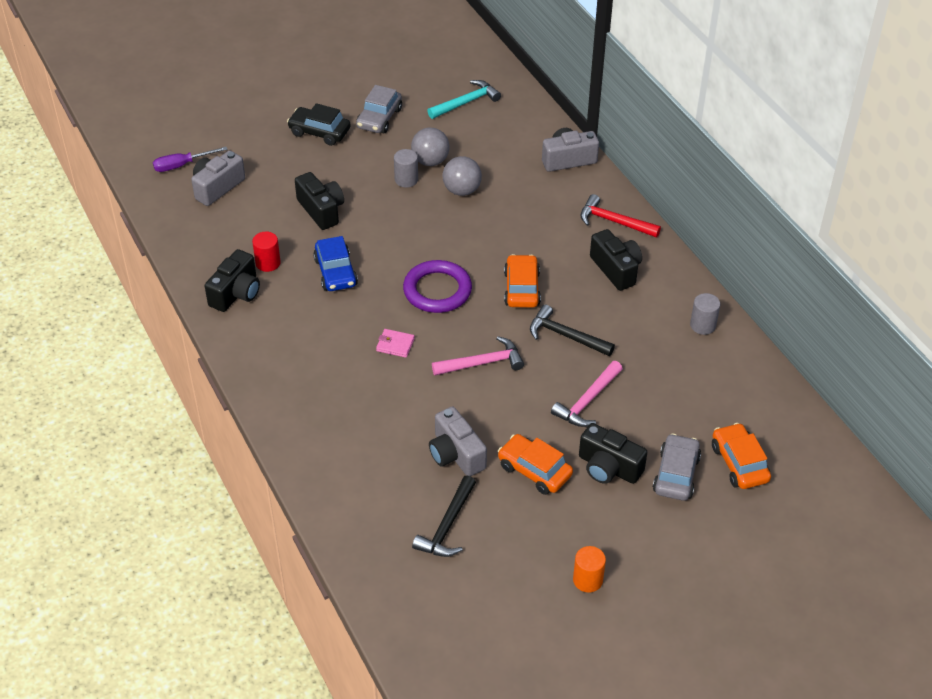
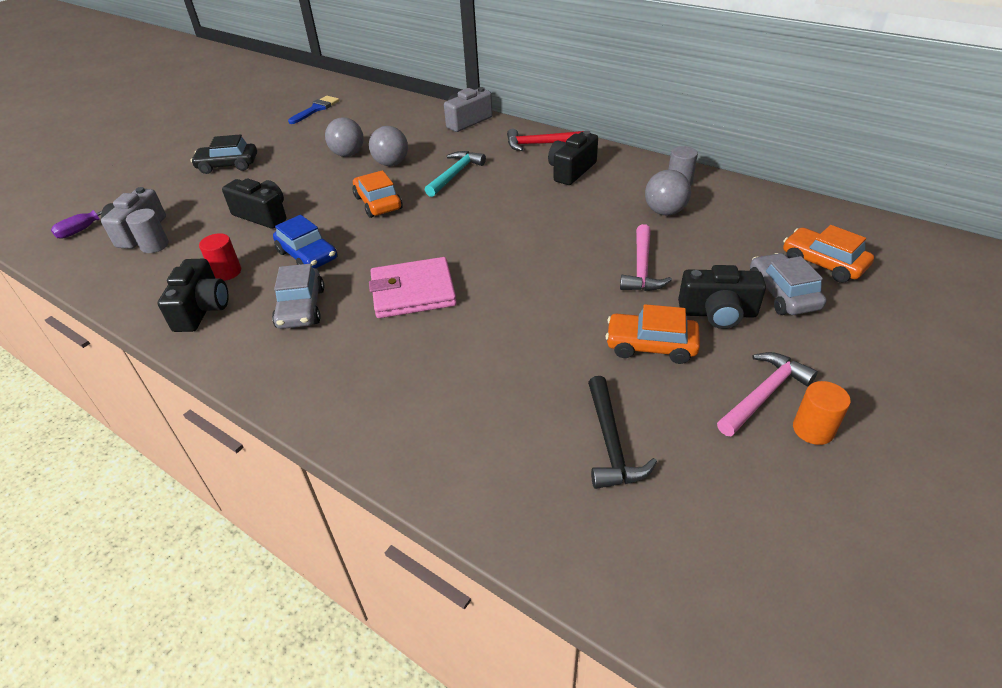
camera: 25 degrees left, 5 degrees down
grey car [356,85,402,134] -> grey car moved to [272,264,324,329]
pink wallet [376,329,415,358] -> pink wallet [369,257,457,318], size x2.11
grey cylinder [394,149,418,188] -> grey cylinder moved to [126,209,169,253]
purple ring [403,260,472,313] -> none
turquoise hammer [427,80,501,119] -> turquoise hammer moved to [425,151,486,197]
grey camera [429,406,487,476] -> none
pink hammer [432,336,524,375] -> pink hammer moved to [717,352,818,436]
orange car [504,254,541,308] -> orange car moved to [353,170,403,218]
black hammer [530,305,615,356] -> none
black camera [590,229,642,291] -> black camera turned 90 degrees counterclockwise [548,131,598,185]
none -> blue brush [288,96,339,124]
none -> grey ball [645,170,691,216]

